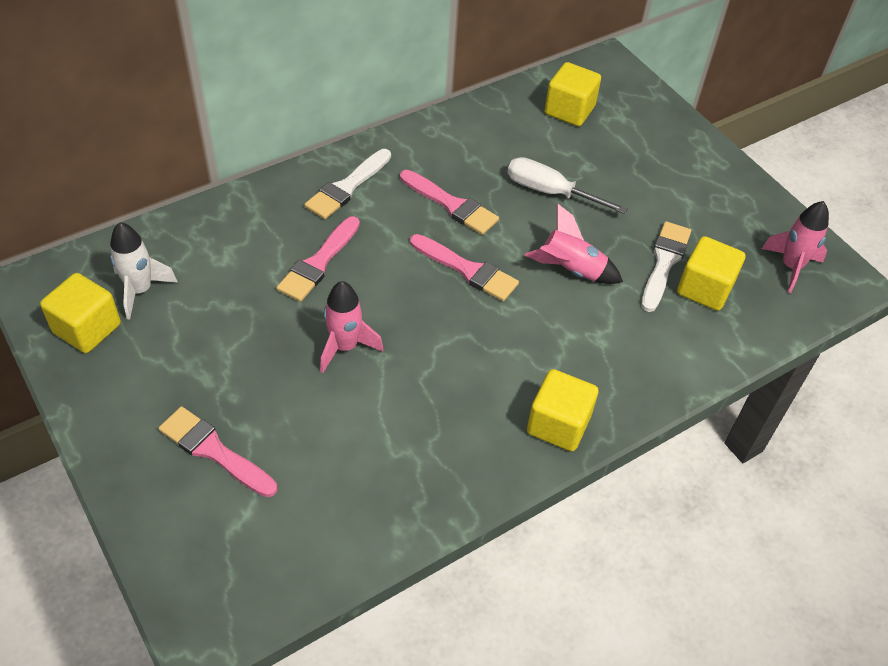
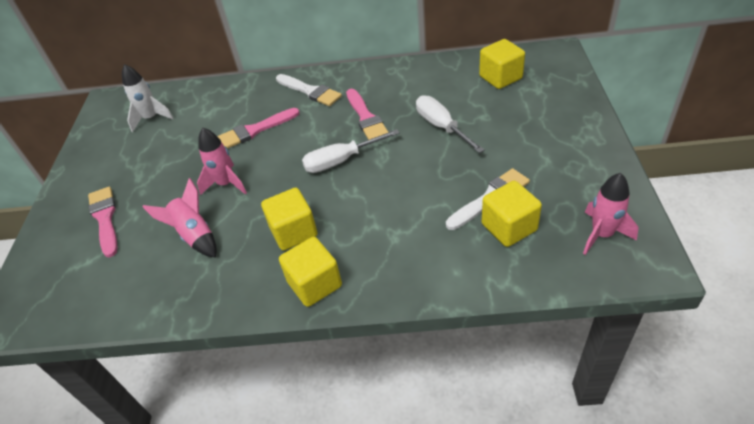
camera: 40 degrees right, 5 degrees down
yellow cube [40,273,121,353] -> yellow cube moved to [261,188,317,251]
white brush [304,149,391,219] -> white brush turned 120 degrees counterclockwise [276,74,342,106]
pink brush [410,234,519,301] -> white screwdriver [302,129,400,173]
pink rocket [525,204,623,284] -> pink rocket moved to [143,178,216,258]

